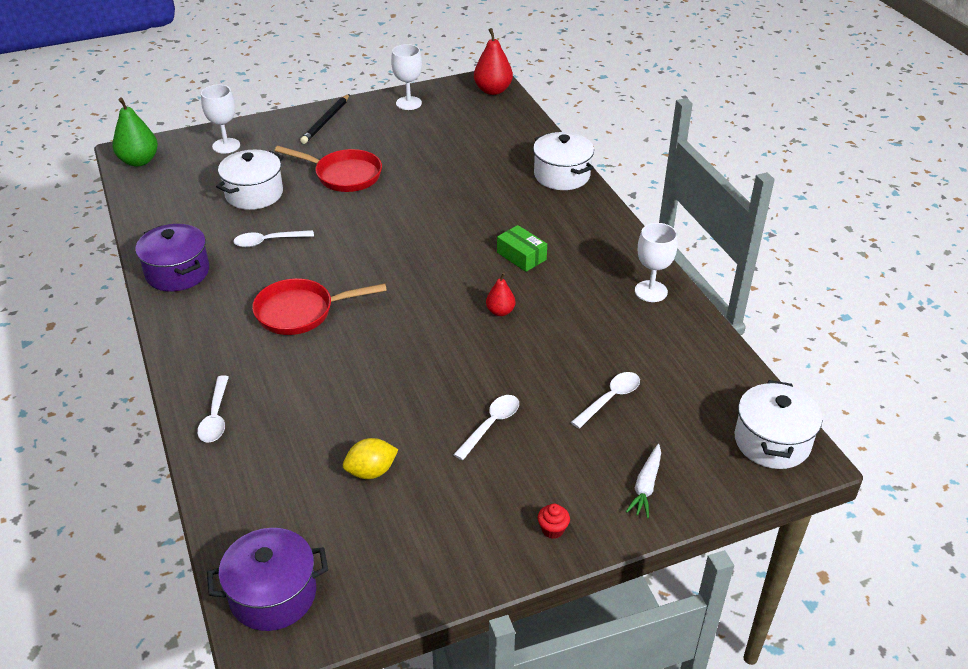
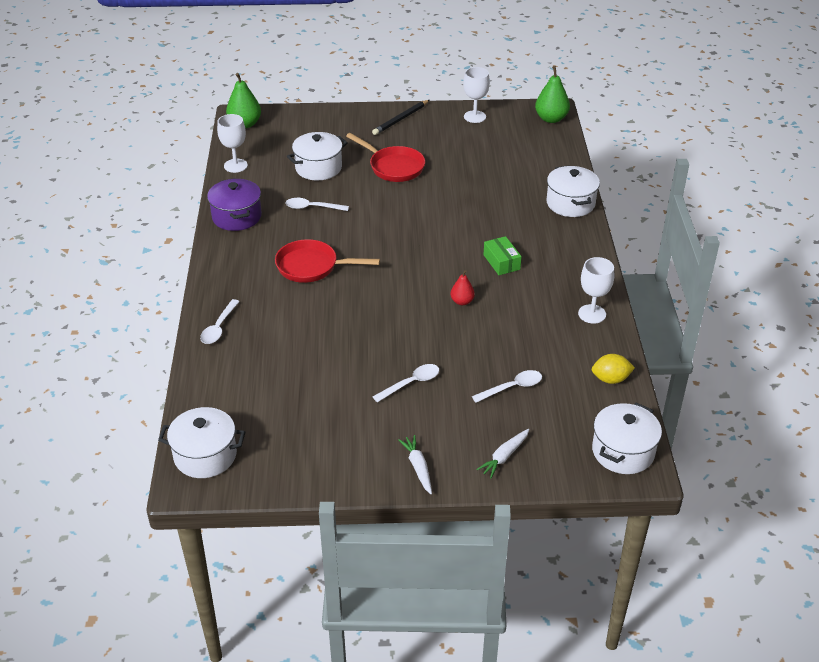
camera: 20 degrees right, 0 degrees up
white goblet [201,84,240,154] -> white goblet moved to [217,114,248,173]
purple pot [207,528,328,631] -> white pot [158,407,245,478]
yellow lemon [343,438,398,479] -> yellow lemon moved to [592,354,635,384]
red pear [474,28,513,95] -> green pear [535,66,570,123]
red cupcake [538,504,570,539] -> white carrot [398,435,432,494]

